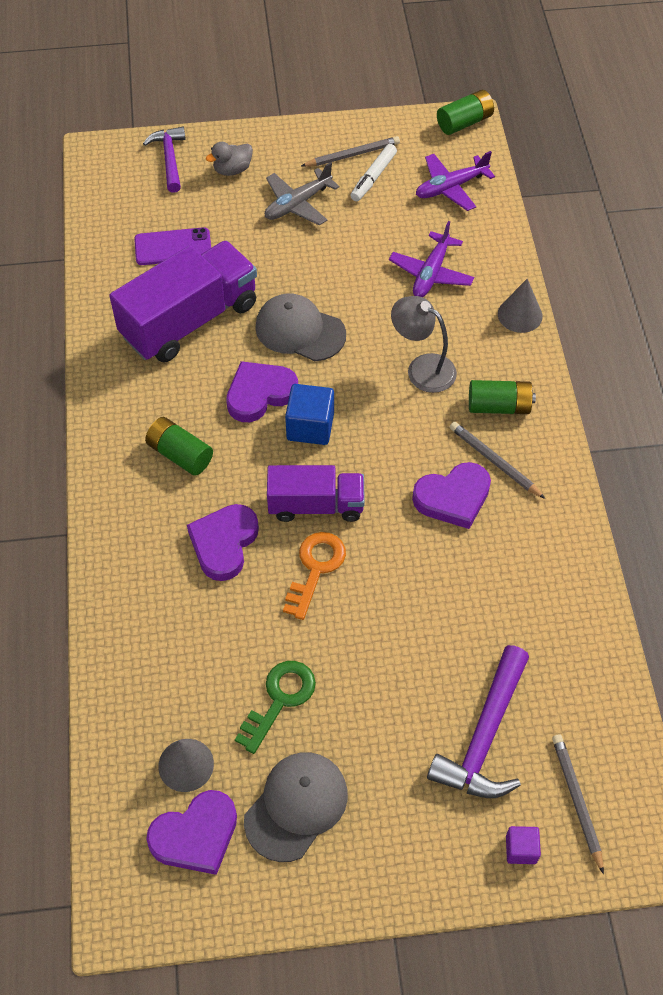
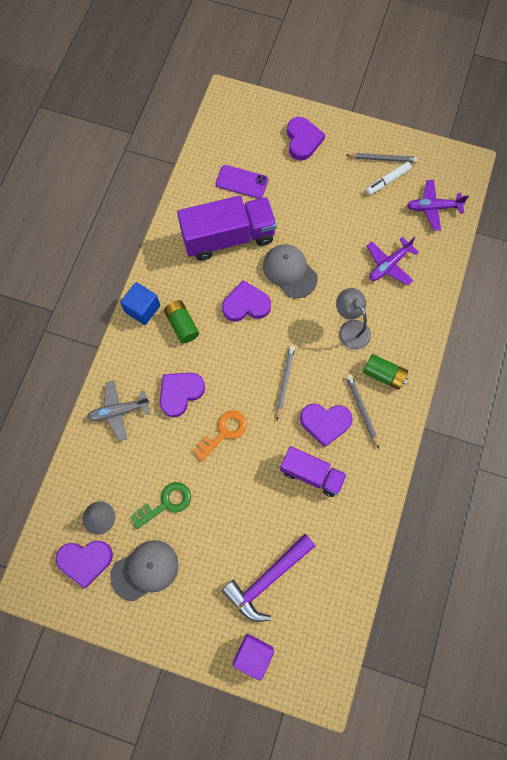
camera: 25 degrees right, 15 degrees up
purple hammer [143,127,186,193] -> none
grey duck [206,142,253,176] -> purple heart [287,117,325,160]
grey plane [265,162,340,225] -> grey plane moved to [87,381,150,441]
purple truck [267,465,365,522] -> purple truck moved to [280,446,347,497]
blue cube [285,384,334,445] -> blue cube moved to [120,282,160,325]
green battery [437,90,494,135] -> none
grey cone [498,279,543,333] -> none
purple cube [506,826,541,864] -> purple cube [233,634,274,681], size x1.72
grey pencil [552,734,604,874] -> grey pencil moved to [276,345,295,420]

